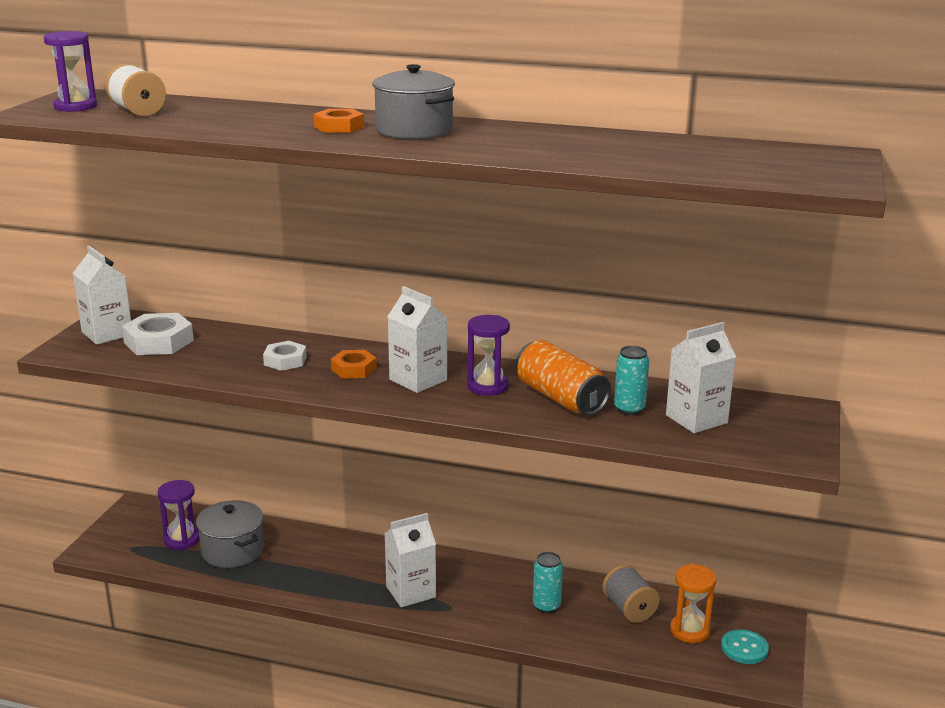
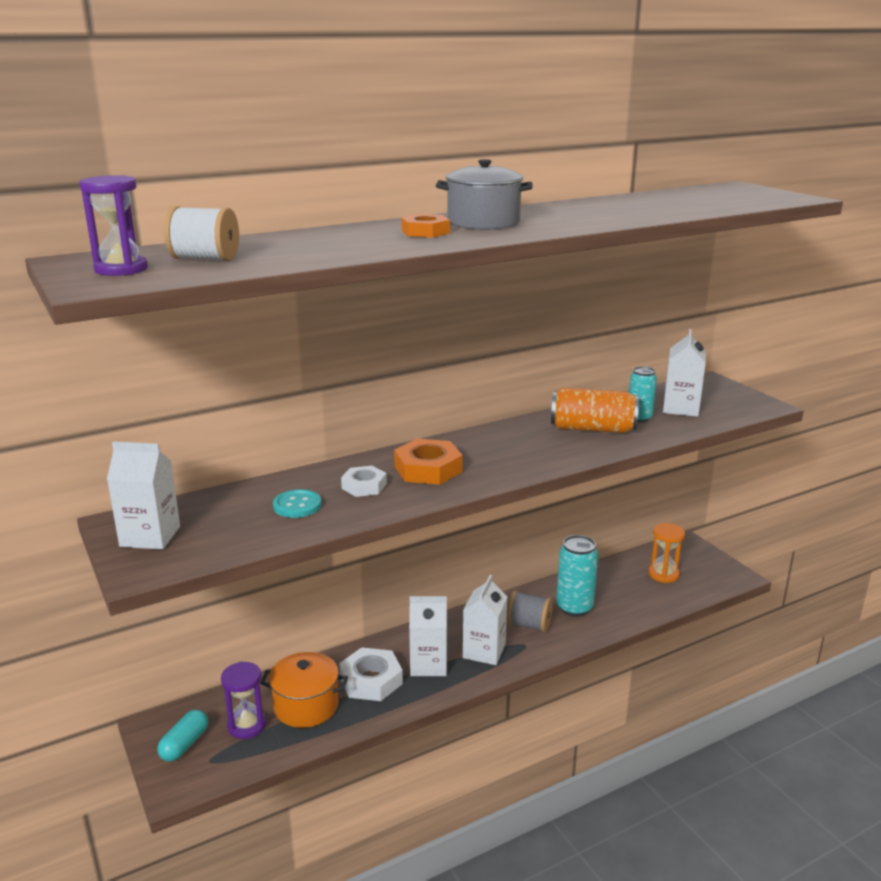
camera: 45 degrees left, 0 degrees up
white nut [122,313,194,355] -> white nut moved to [339,647,403,701]
grey pot [196,500,264,568] -> orange pot [260,652,348,728]
orange nut [331,350,377,379] -> orange nut [394,438,463,485], size x1.58
white carton [387,286,447,393] -> white carton moved to [409,596,447,676]
purple hourglass [467,315,510,396] -> none
turquoise can [533,552,563,613] -> turquoise can [556,535,598,617], size x1.58
grey spool [602,564,660,623] -> grey spool moved to [507,591,553,632]
turquoise button [721,629,769,664] -> turquoise button moved to [273,489,322,518]
none -> turquoise capsule [157,709,208,762]

